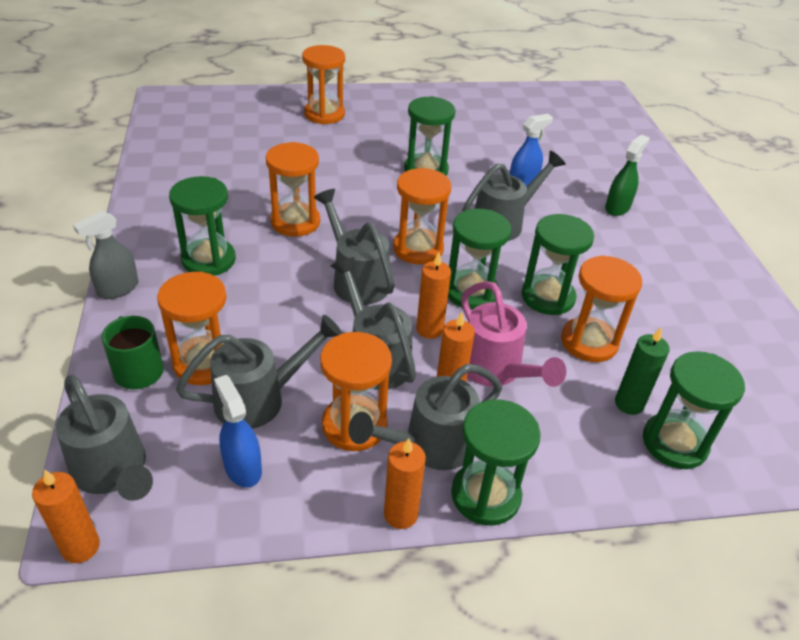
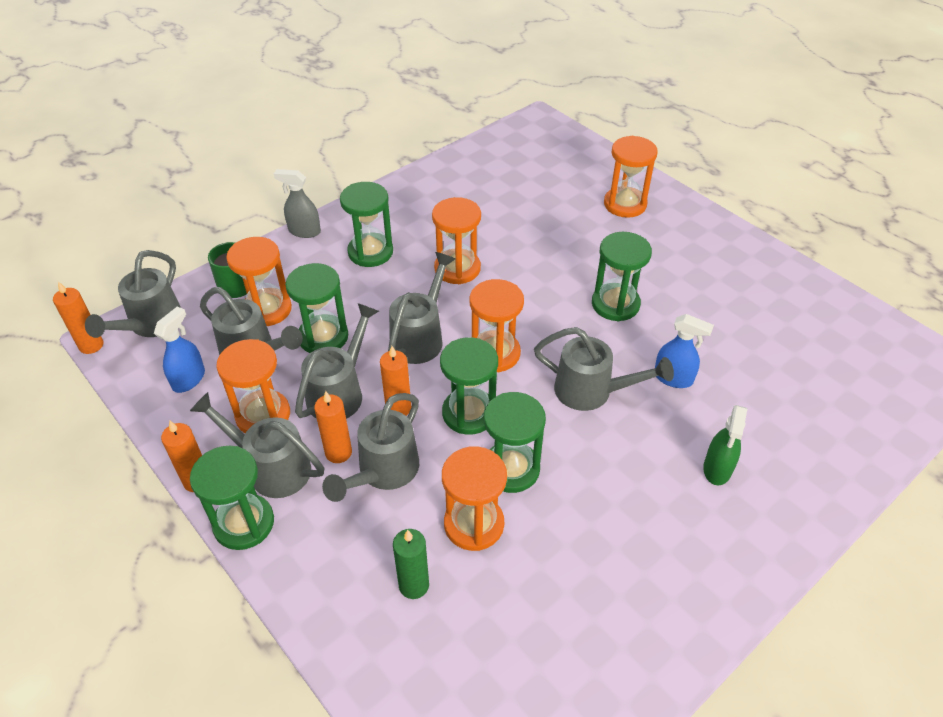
camera: 60 degrees right, 5 degrees up
pink watering can [461,281,566,387] -> grey watering can [322,393,419,502]
green spray bottle [605,134,649,216] -> green spray bottle turned 105 degrees clockwise [703,405,747,485]
green hourglass [643,351,745,469] -> green hourglass moved to [285,263,348,353]

